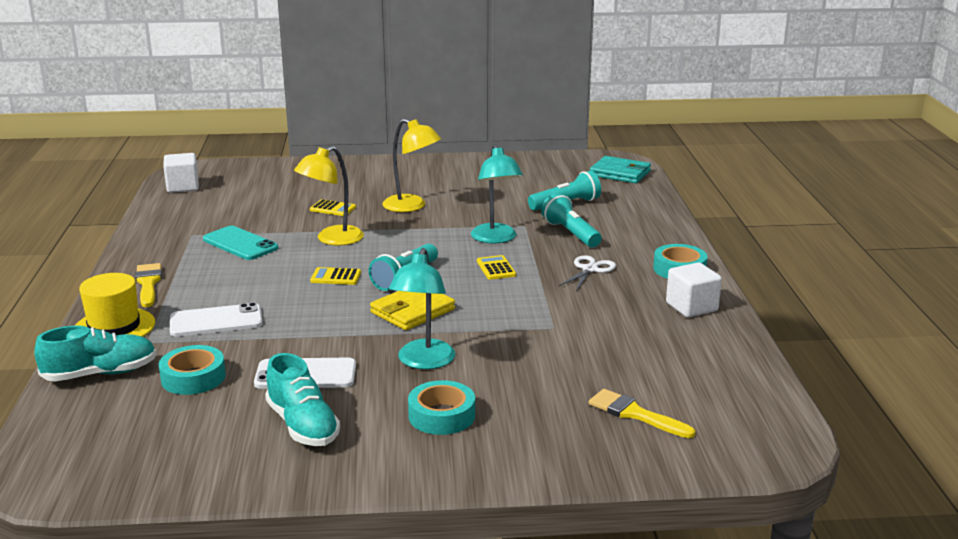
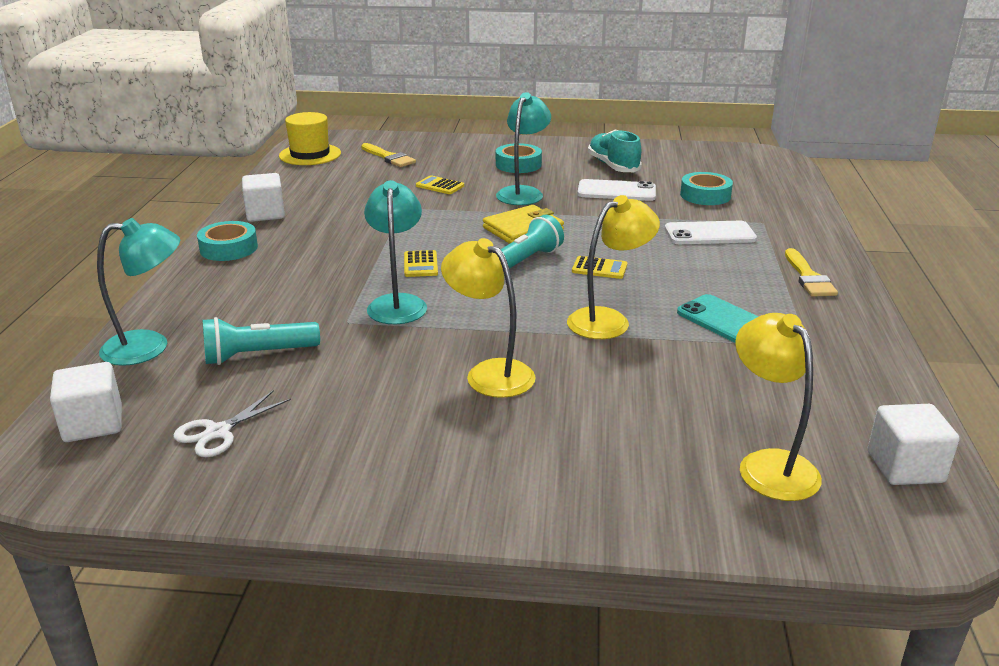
camera: 170 degrees left, 5 degrees up
turquoise shoe [34,326,157,382] -> none
yellow hat [75,273,155,337] -> yellow hat moved to [279,112,341,165]
yellow calculator [310,199,356,216] -> yellow calculator moved to [416,175,464,194]
turquoise flashlight [541,193,602,247] -> none
white scissors [558,255,616,291] -> white scissors moved to [173,390,291,457]
turquoise wallet [590,156,651,183] -> white cube [50,362,122,442]
none -> turquoise lamp [97,218,180,366]
none -> yellow lamp [735,313,822,501]

